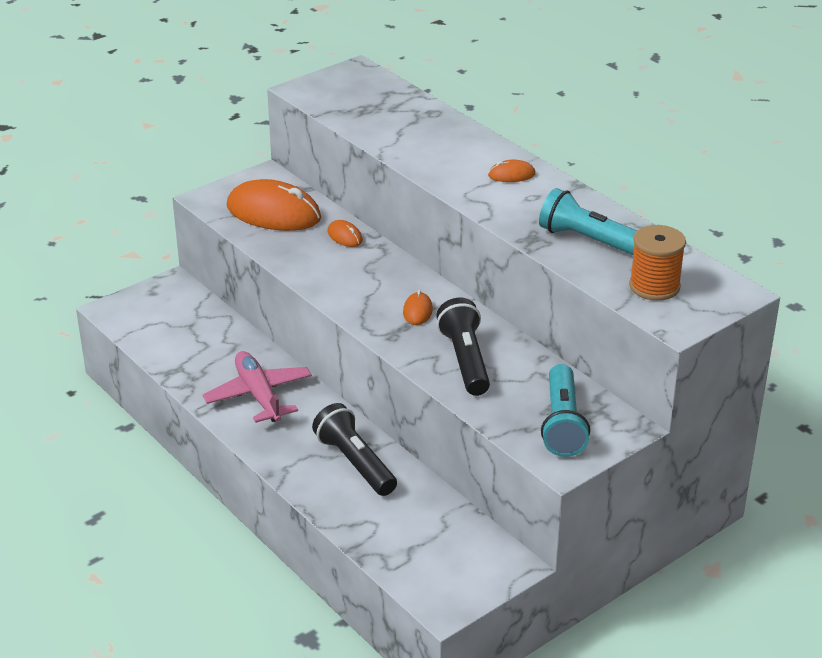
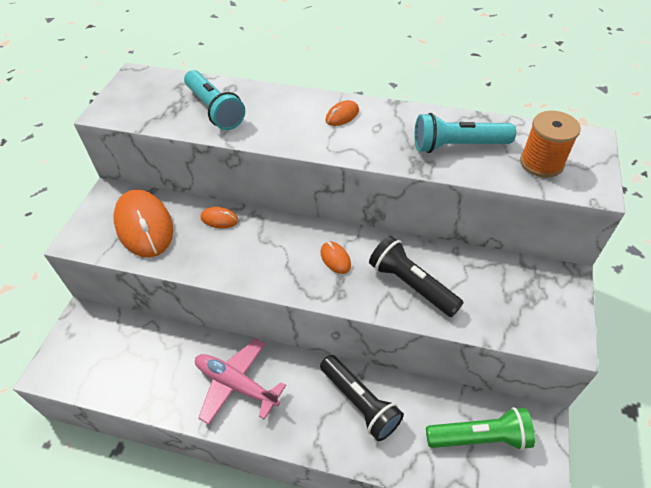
camera: 35 degrees left, 15 degrees up
orange mouse [227,179,321,231] -> orange mouse turned 75 degrees clockwise [114,189,173,257]
black flashlight [312,403,397,496] -> black flashlight turned 150 degrees counterclockwise [320,355,404,441]
turquoise flashlight [541,364,590,457] -> turquoise flashlight moved to [184,70,245,130]
none -> green flashlight [426,407,535,450]

